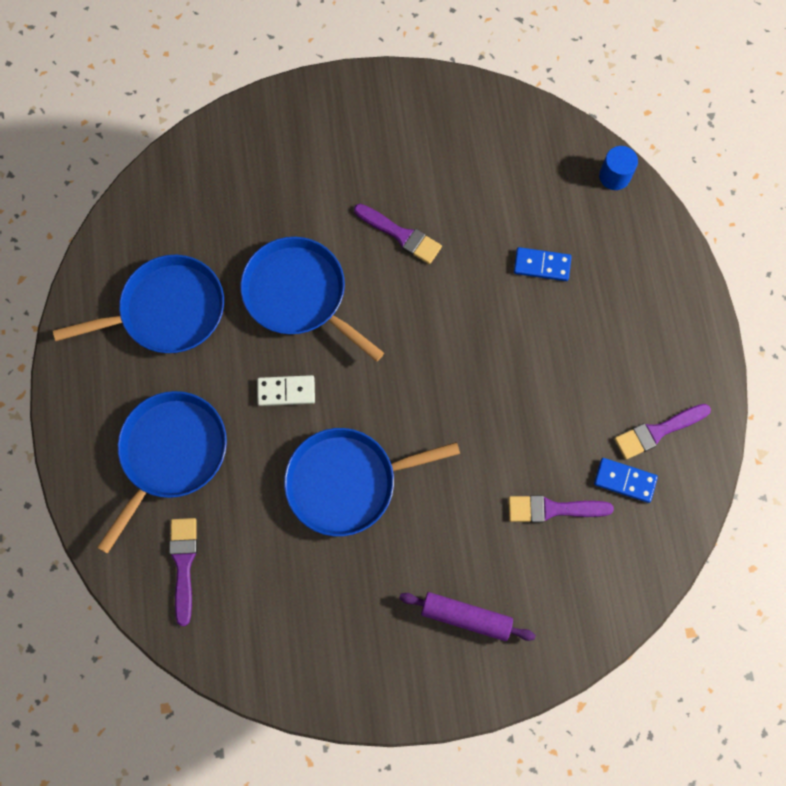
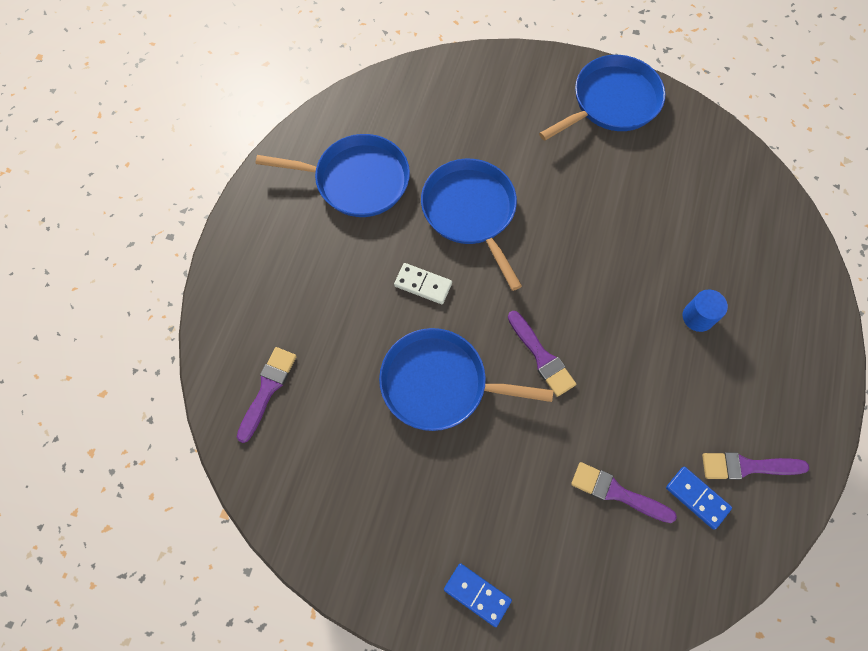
camera: 25 degrees right, 5 degrees down
blue pan [97,391,227,554] -> blue pan moved to [539,55,665,141]
purple brush [354,204,442,264] -> purple brush moved to [508,311,576,397]
purple rolling pin [399,592,536,641] -> none
blue domino [514,247,572,281] -> blue domino moved to [444,563,512,627]
blue cylinder [599,146,638,190] -> blue cylinder moved to [683,289,728,332]

